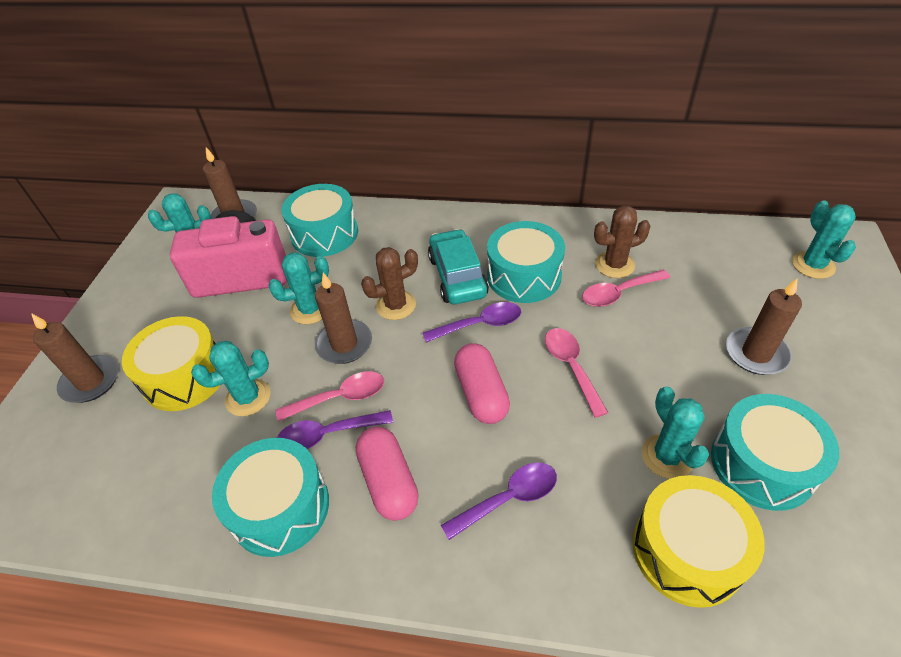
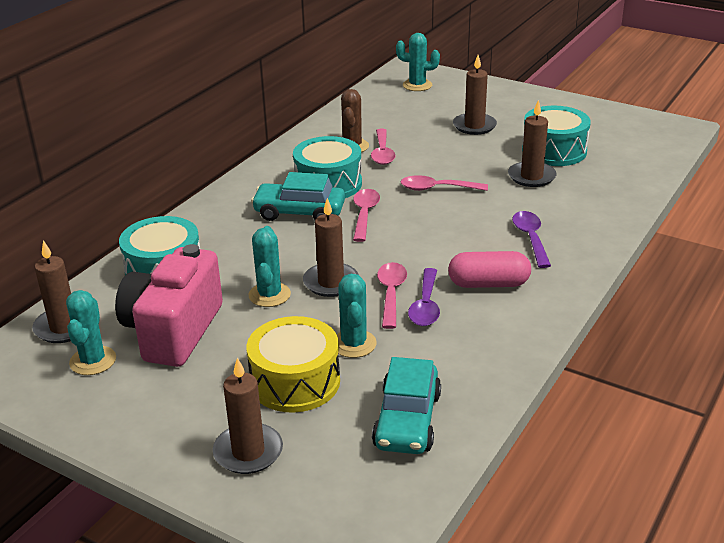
camera: 70 degrees left, 15 degrees down
turquoise drum [212,438,329,557] -> none
brown cactus [361,247,418,320] -> none
purple spoon [423,302,521,342] -> pink spoon [353,189,380,242]
pink capsule [454,343,510,424] -> none
yellow drum [633,475,765,608] -> none
turquoise cactus [642,387,709,479] -> brown candle [508,100,556,187]
none -> turquoise car [372,357,441,454]

